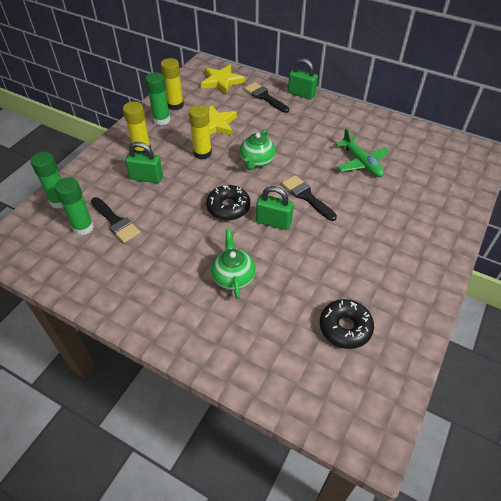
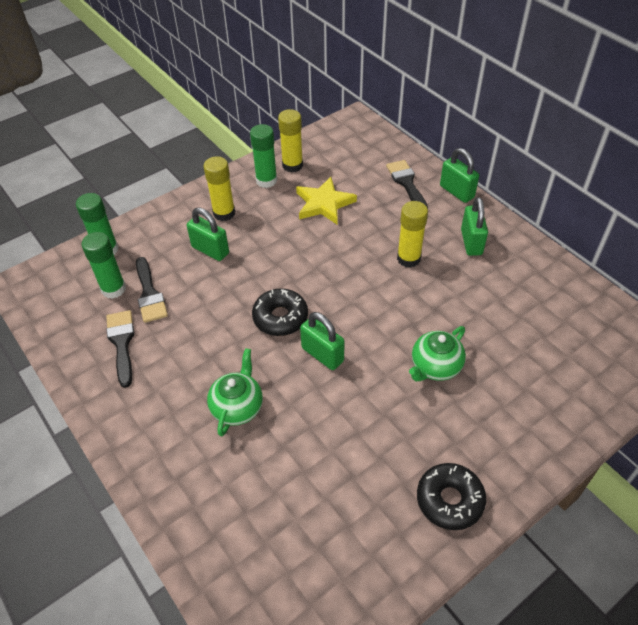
camera: 25 degrees right, 0 degrees up
yellow glue stick [189,105,212,160] -> yellow glue stick moved to [397,201,428,268]
yellow star [201,65,245,95] -> none
green teapot [240,129,276,169] -> green teapot moved to [409,326,466,381]
black brush [282,175,337,221] -> black brush moved to [106,310,135,388]
black donut [320,299,374,349] -> black donut moved to [417,463,486,530]
green plane [336,129,390,177] -> none
none -> green padlock [461,197,488,256]

